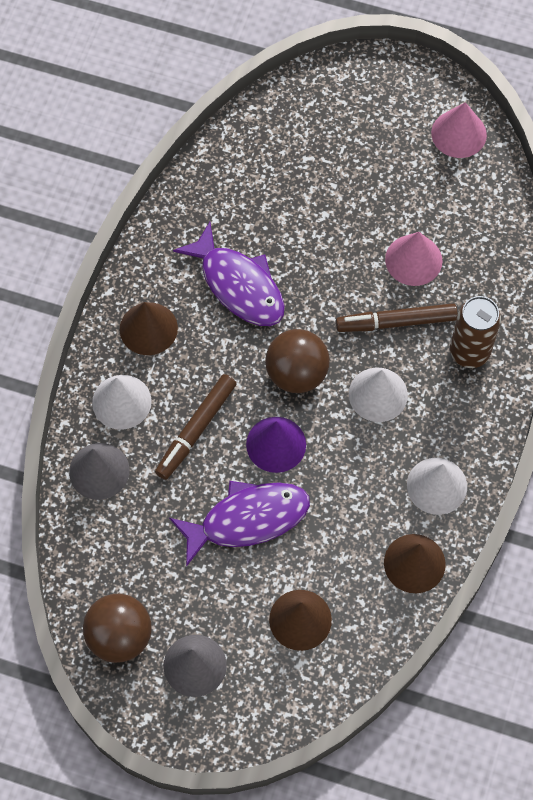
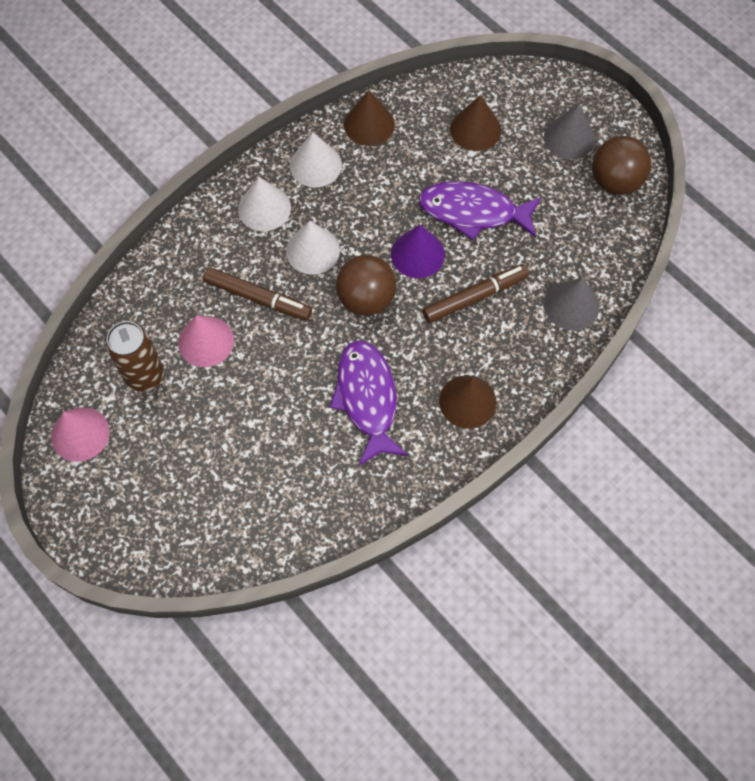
camera: 150 degrees left, 0 degrees up
white cone [92,375,152,430] -> white cone moved to [238,177,291,231]
brown can [450,296,501,368] -> brown can moved to [106,321,164,392]

